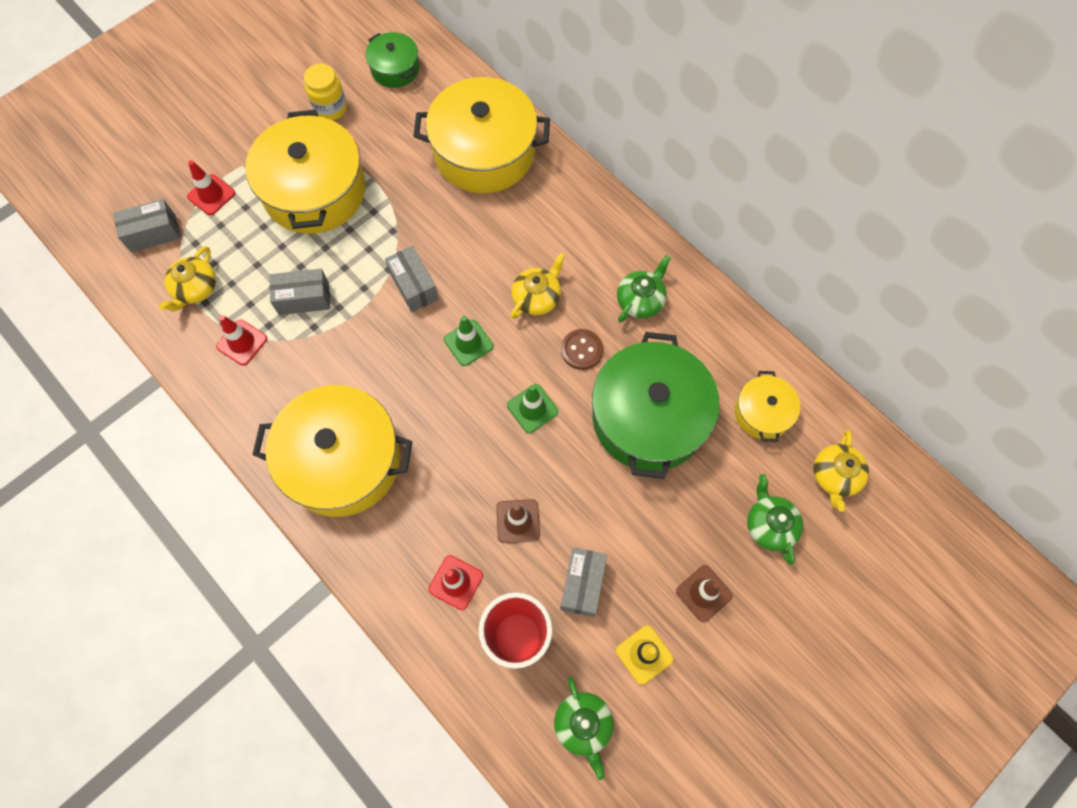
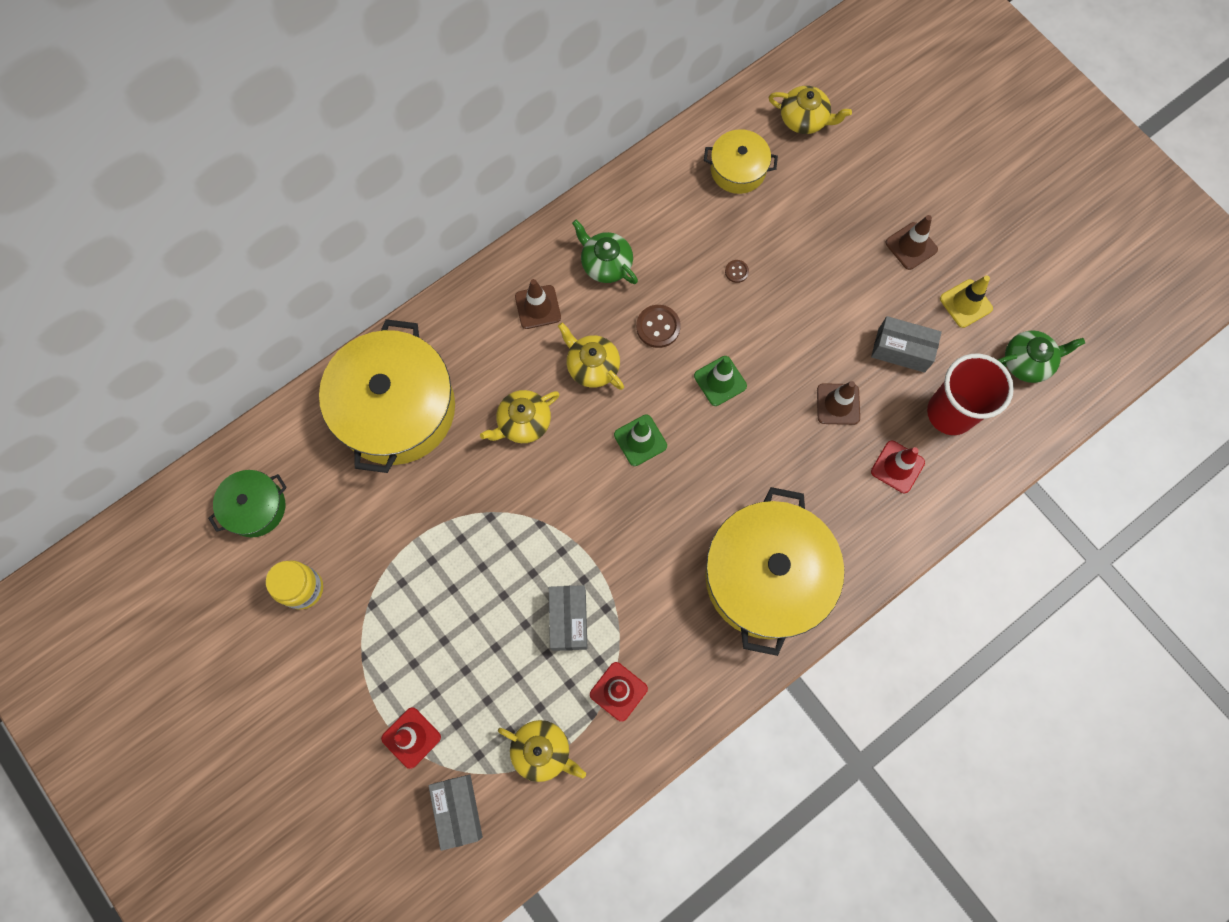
camera: 85 degrees left, 5 degrees up
yellow pot [245,110,366,234] -> none
grey box [385,246,439,312] -> none
green pot [592,332,720,479] -> brown button [725,260,749,283]
green teapot [747,474,803,565] -> none
none -> yellow teapot [480,390,560,443]
none -> brown traffic cone [515,279,561,329]

